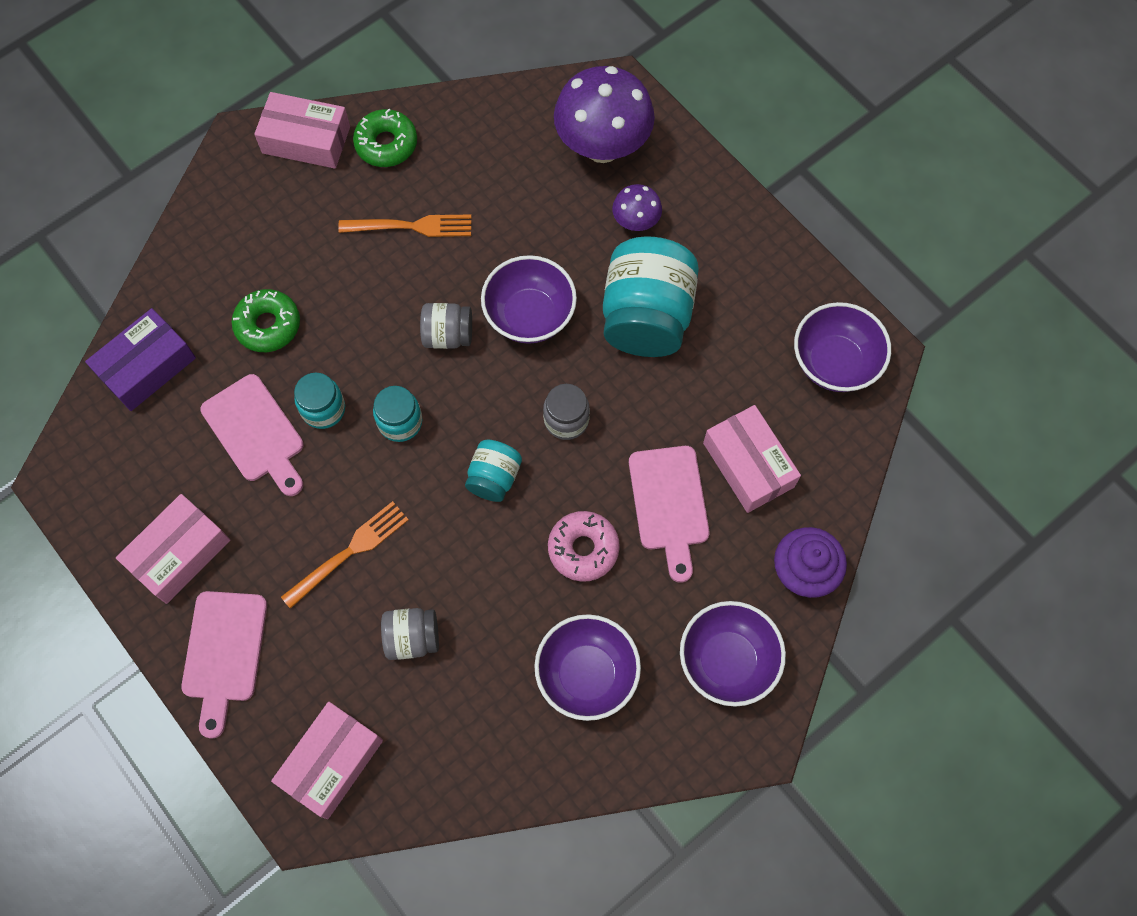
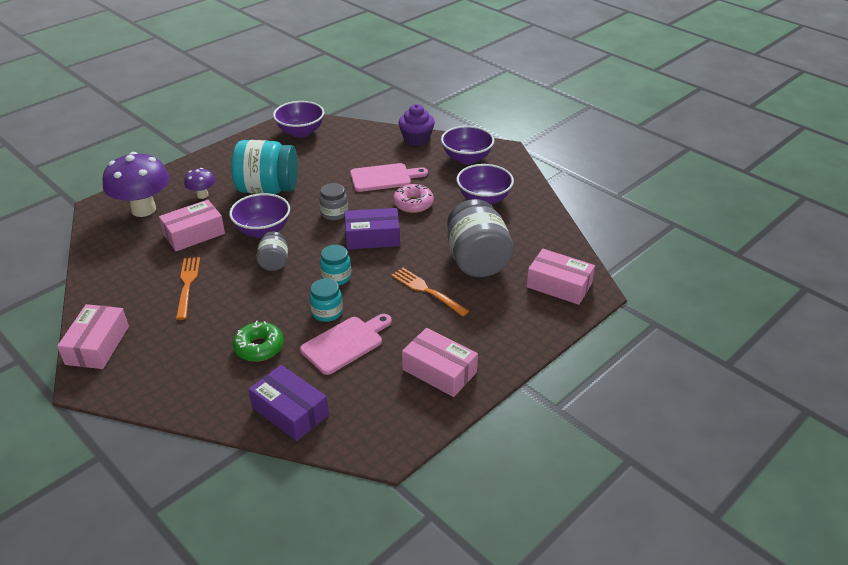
camera: 95 degrees left, 30 degrees down
pink cutting board [181,591,267,739] -> none
green donut [353,109,417,167] -> none
grey jar [381,608,439,660] -> grey jar [447,199,514,277], size x1.97
turquoise jar [465,440,522,502] -> purple box [345,208,400,249]
pink box [703,405,801,513] -> pink box moved to [159,200,225,251]

